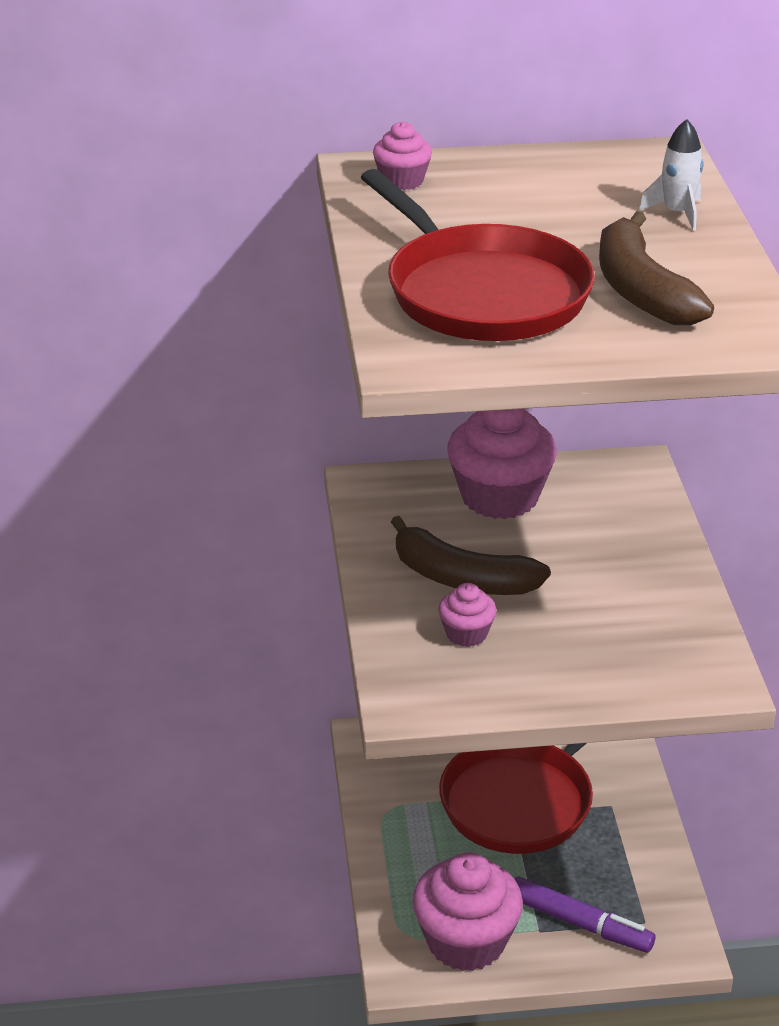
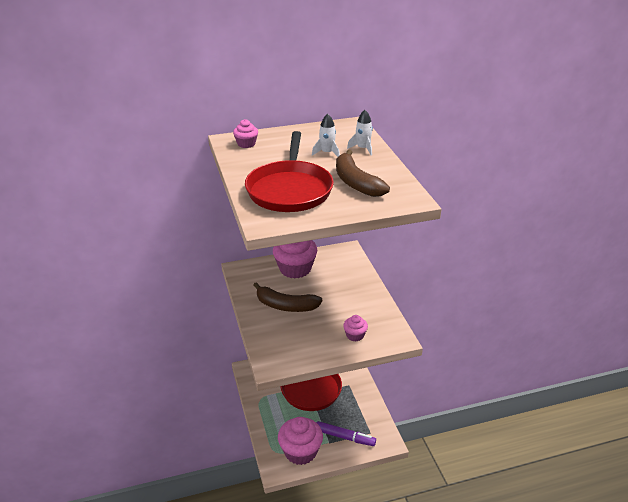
camera: 10 degrees left, 0 degrees up
red pan [361,169,595,341] -> red pan turned 45 degrees clockwise [245,131,334,212]
pink cupcake [438,583,497,647] -> pink cupcake moved to [343,315,368,342]
none -> white rocket [312,114,340,157]

